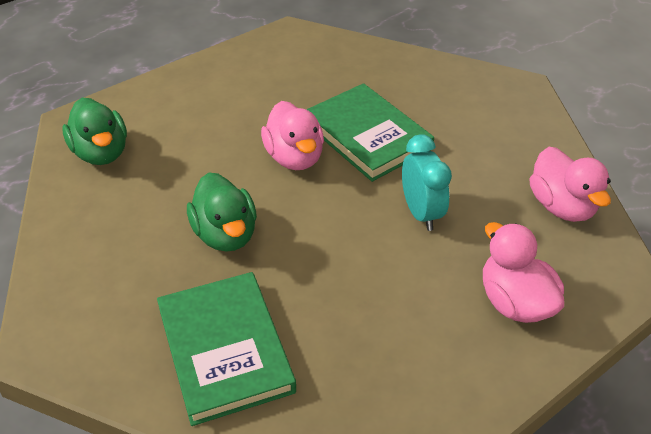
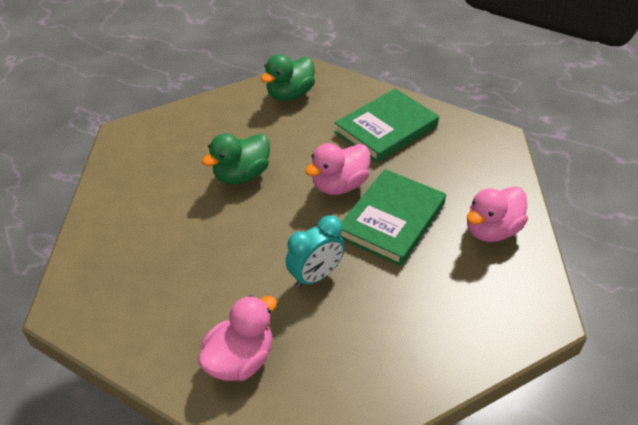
camera: 70 degrees right, 0 degrees up
green book [157,272,296,426] -> green book moved to [334,89,439,163]
pink duck [530,147,611,222] -> pink duck moved to [467,186,528,242]

